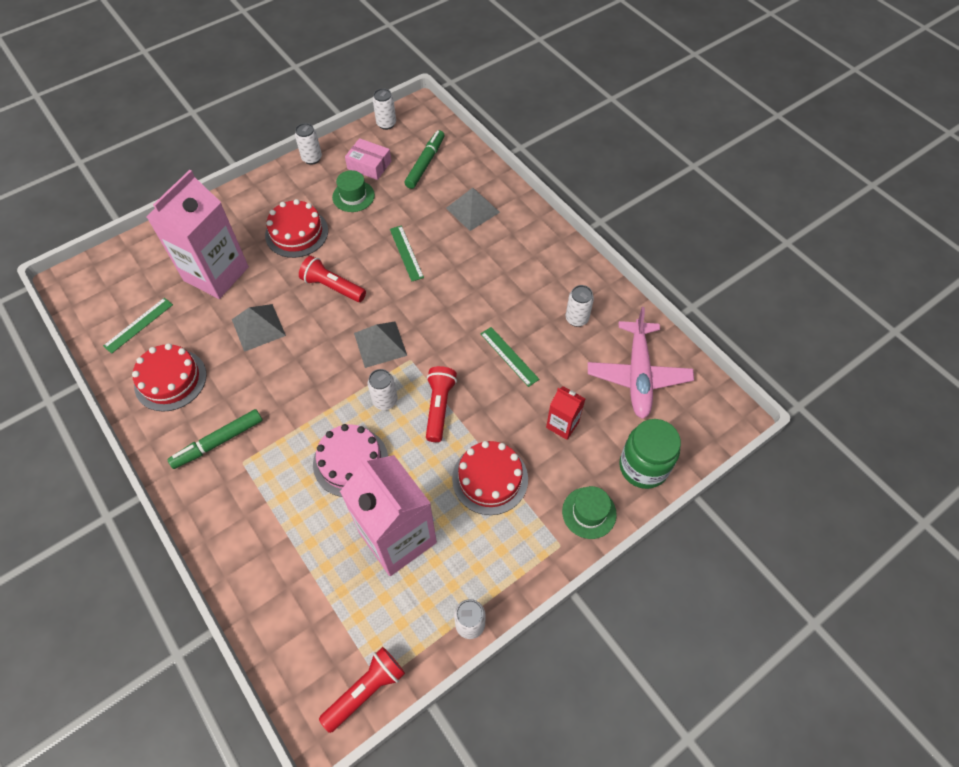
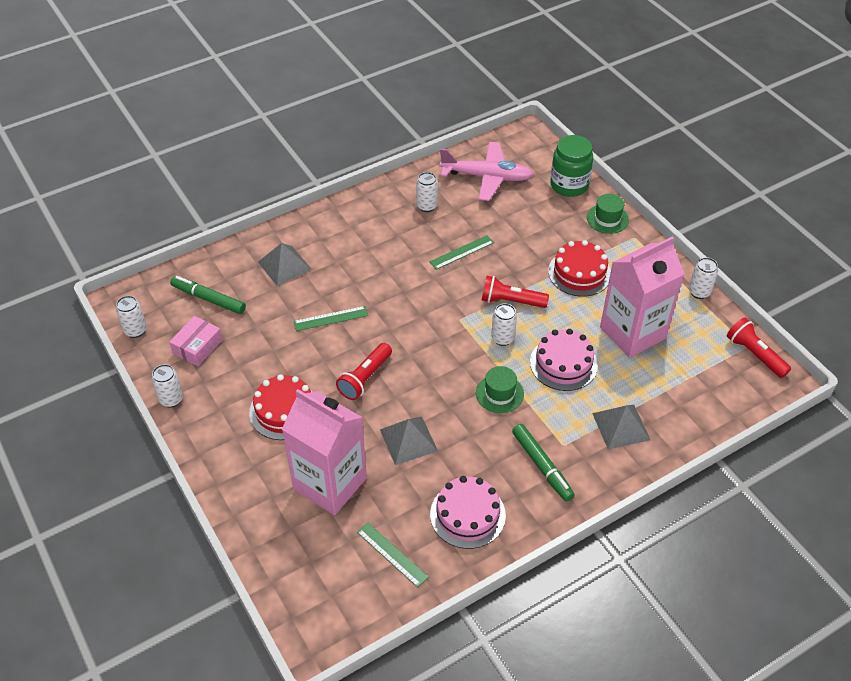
camera: 85 degrees left, 10 degrees down
red cake [132,343,207,412] -> pink cake [430,476,506,549]
green hat [332,170,375,212] -> green hat moved to [476,366,524,413]
grey pyramid [354,321,407,368] -> grey pyramid moved to [592,405,650,449]
red carton [546,386,585,440] -> none

